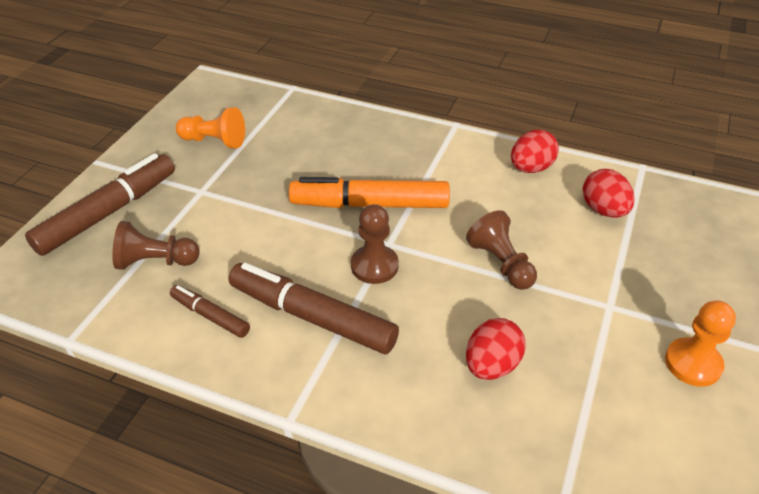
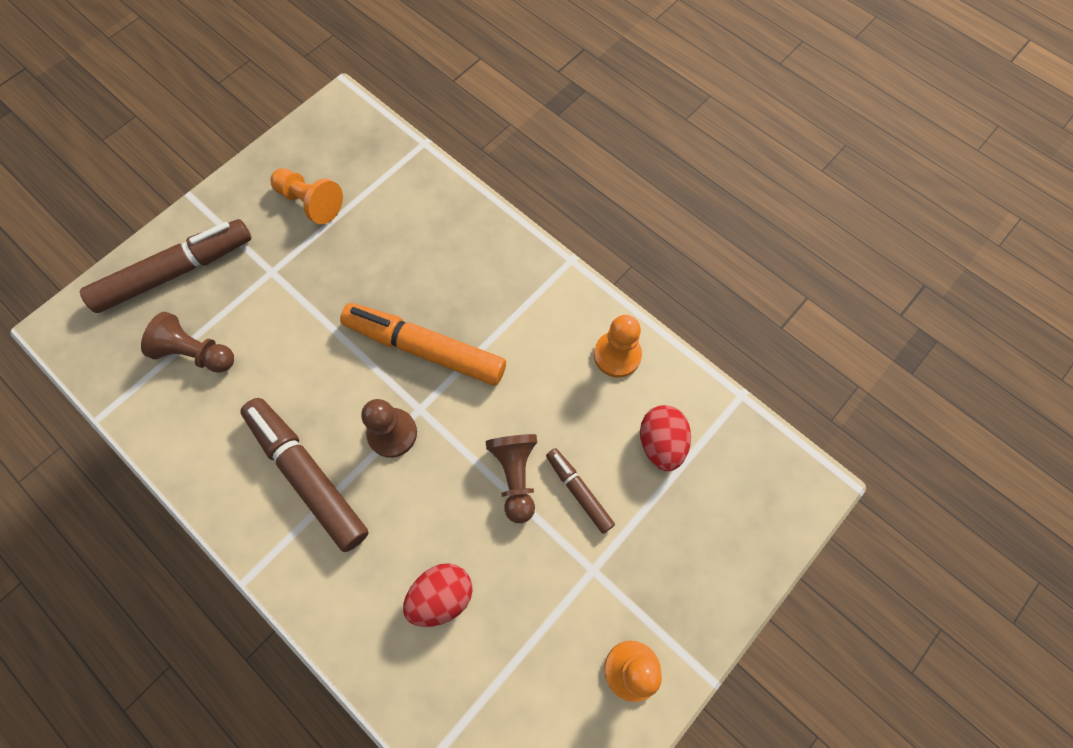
camera: 20 degrees right, 25 degrees up
brown marker [170,285,250,338] -> brown marker moved to [546,448,615,534]
red egg [511,130,559,173] -> orange pawn [594,315,642,378]

